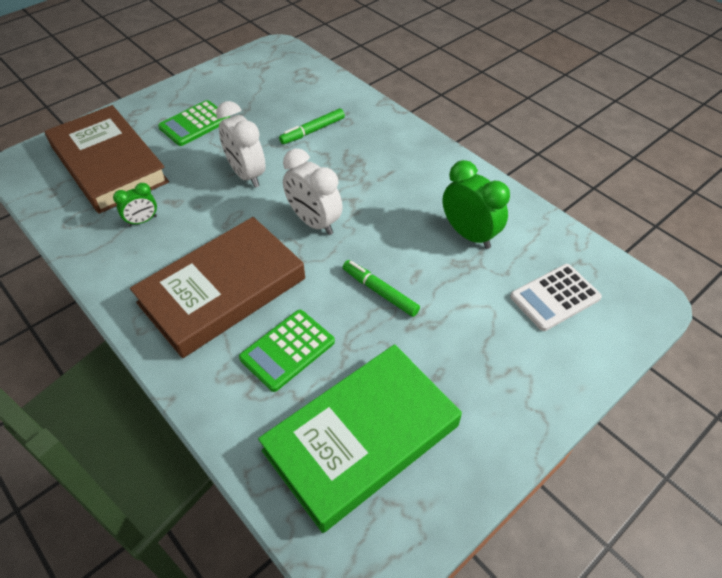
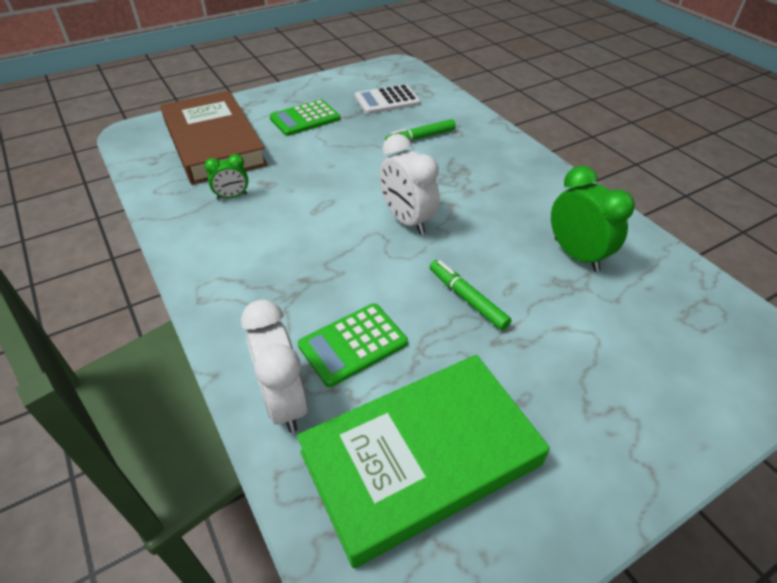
camera: 10 degrees right, 5 degrees down
brown book [130,217,305,358] -> none
white clock [216,101,266,188] -> white clock moved to [241,299,308,432]
white calculator [510,264,602,331] -> white calculator moved to [355,84,421,114]

